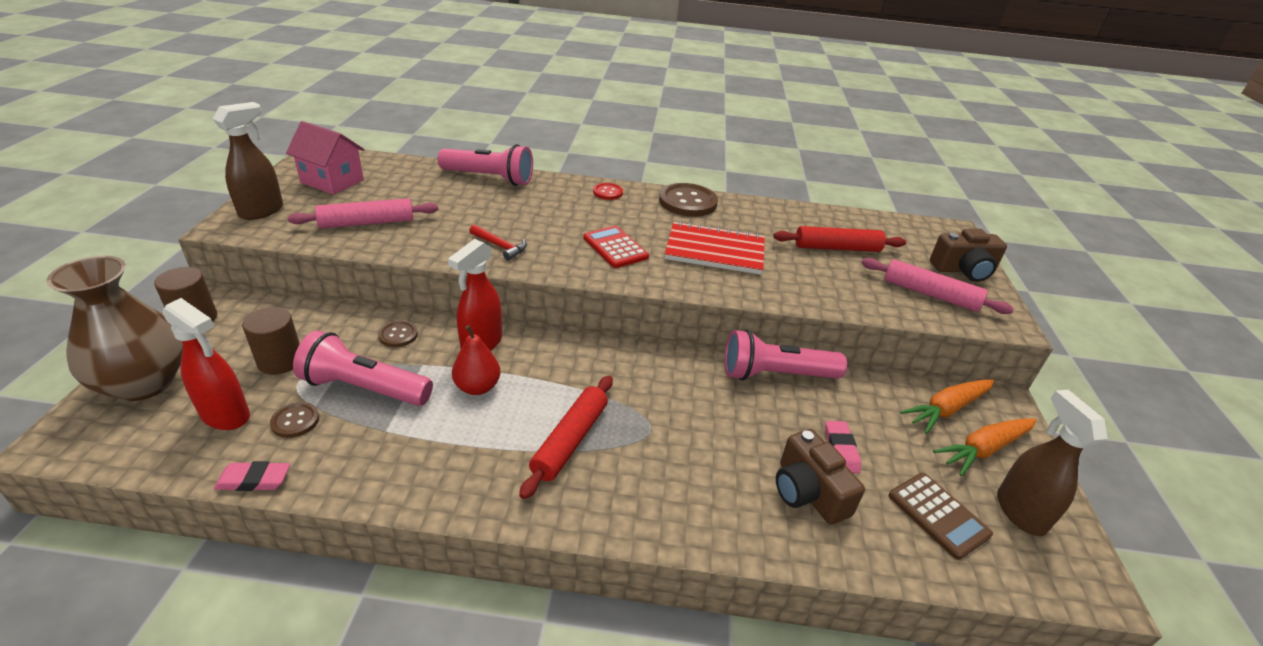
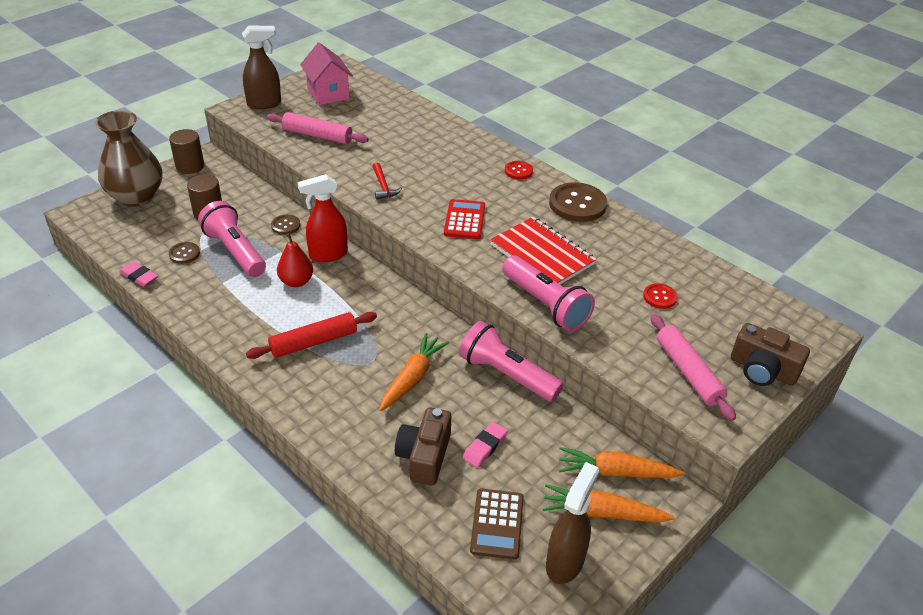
camera: 40 degrees right, 5 degrees up
red spray bottle [162,298,250,430] -> none
pink flashlight [438,144,533,186] -> pink flashlight moved to [502,256,595,332]
red rolling pin [774,226,906,252] -> red button [643,283,678,309]
none -> orange carrot [379,333,449,411]

